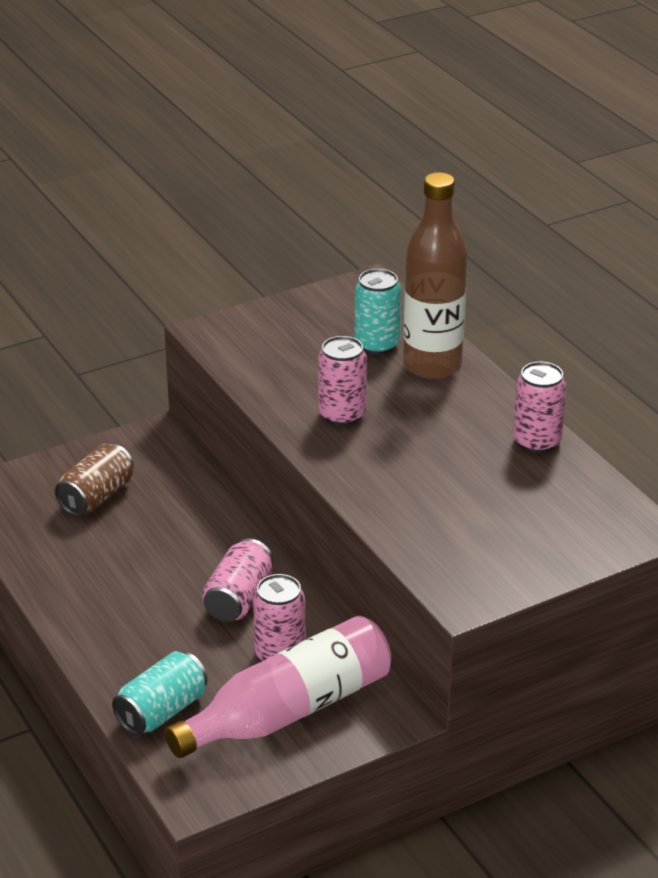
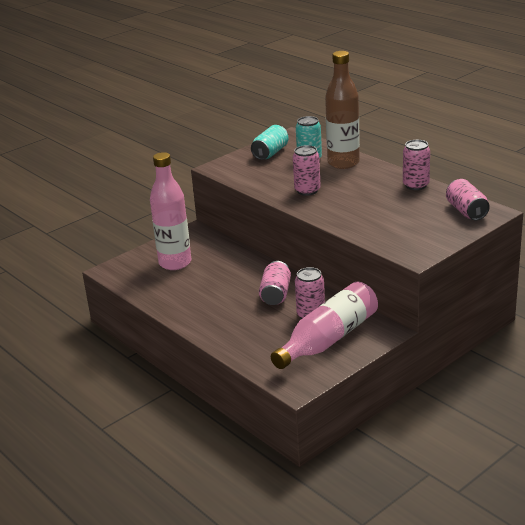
camera: 10 degrees left, 5 degrees down
brown can [55,443,134,516] -> pink bottle [150,152,191,270]
turquoise can [112,651,208,736] -> turquoise can moved to [251,125,289,160]
none -> pink can [446,179,490,220]

